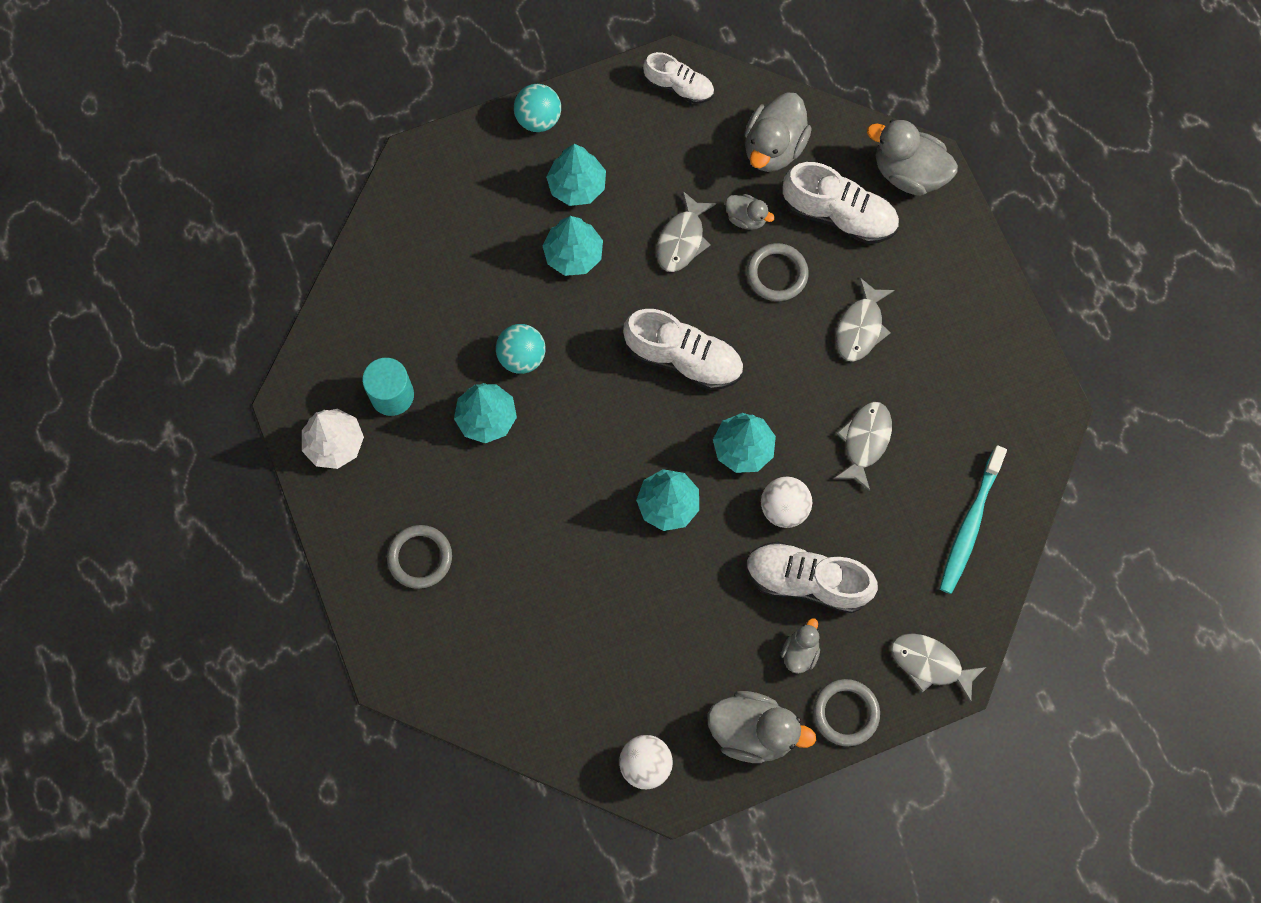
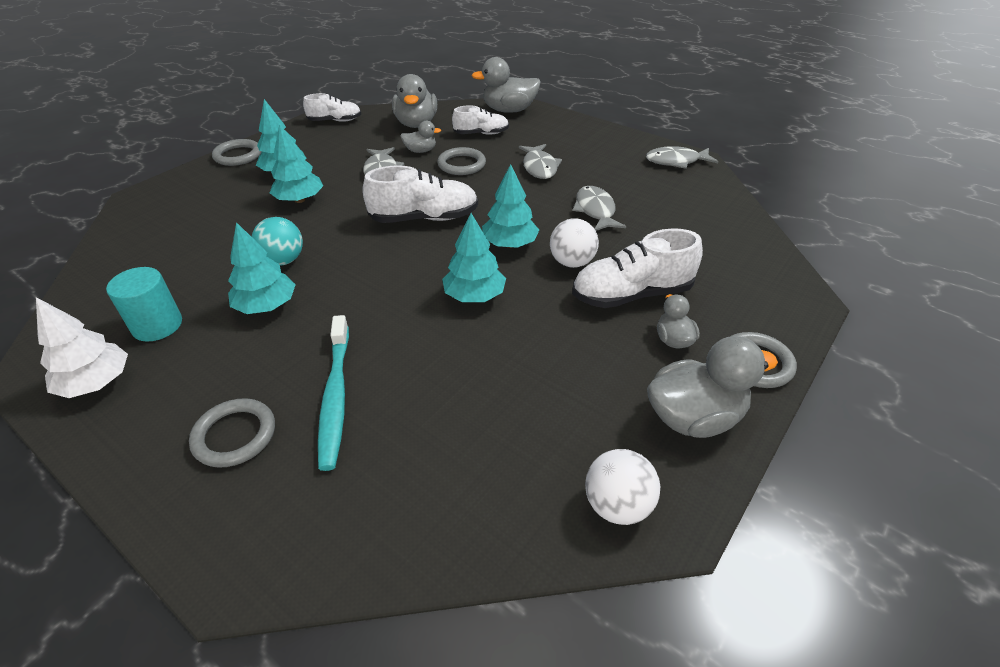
camera: 30 degrees left, 30 degrees down
turquoise ball [514,84,561,132] -> grey ring [212,139,262,166]
white shoe [783,162,899,244] -> white shoe [452,105,509,135], size x0.63
grey fish [891,633,986,702] -> grey fish moved to [646,146,718,169]
turquoise toothbrush [940,445,1007,594] -> turquoise toothbrush moved to [318,315,349,471]

